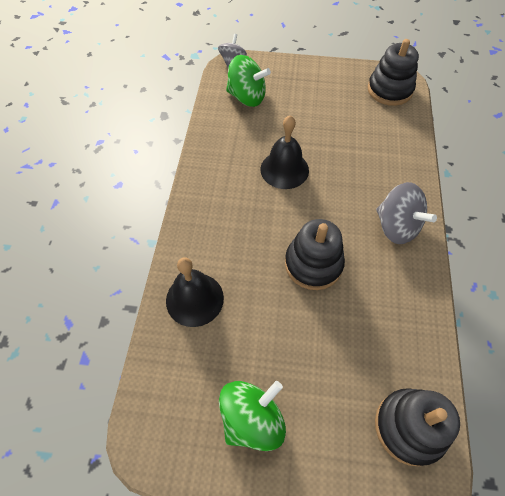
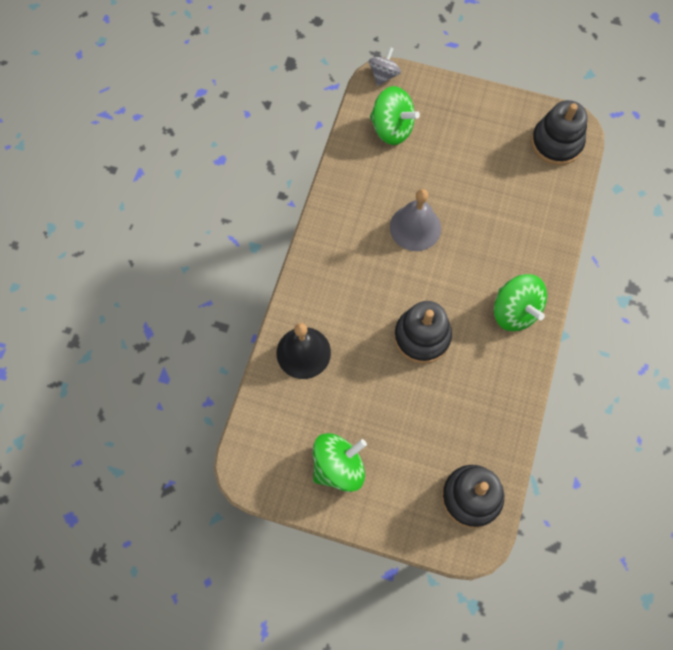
camera: 10 degrees right, 10 degrees up
black bell [260,116,309,189] -> grey bell [390,189,441,251]
grey spinning top [376,182,437,244] -> green spinning top [494,274,547,331]

